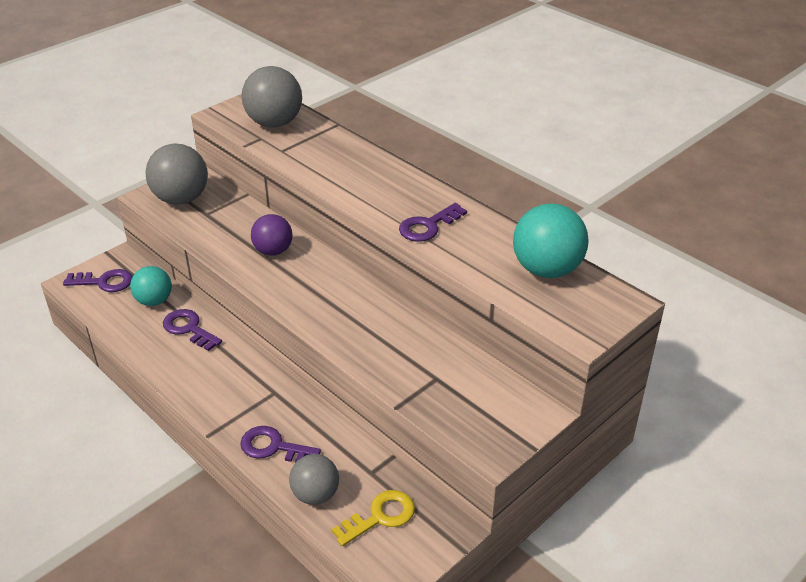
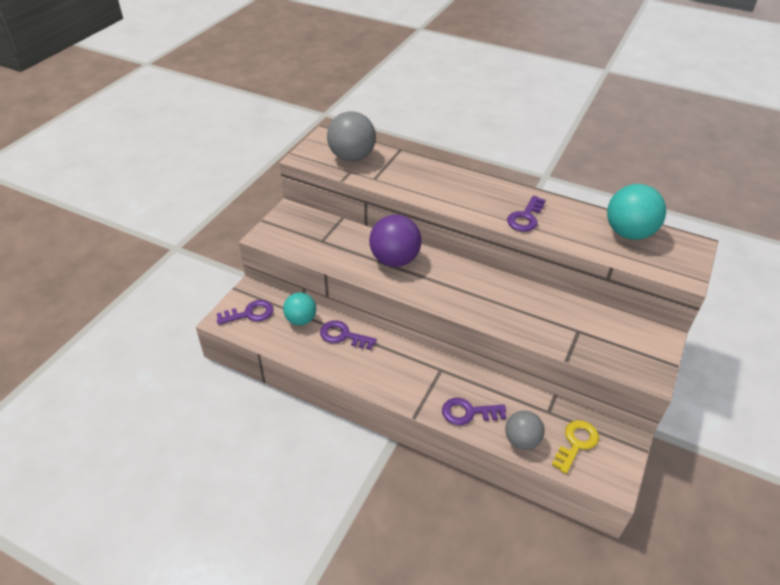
camera: 20 degrees left, 5 degrees up
grey ball [146,143,208,205] -> none
purple ball [251,214,293,256] -> purple ball [369,215,422,267], size x1.56

